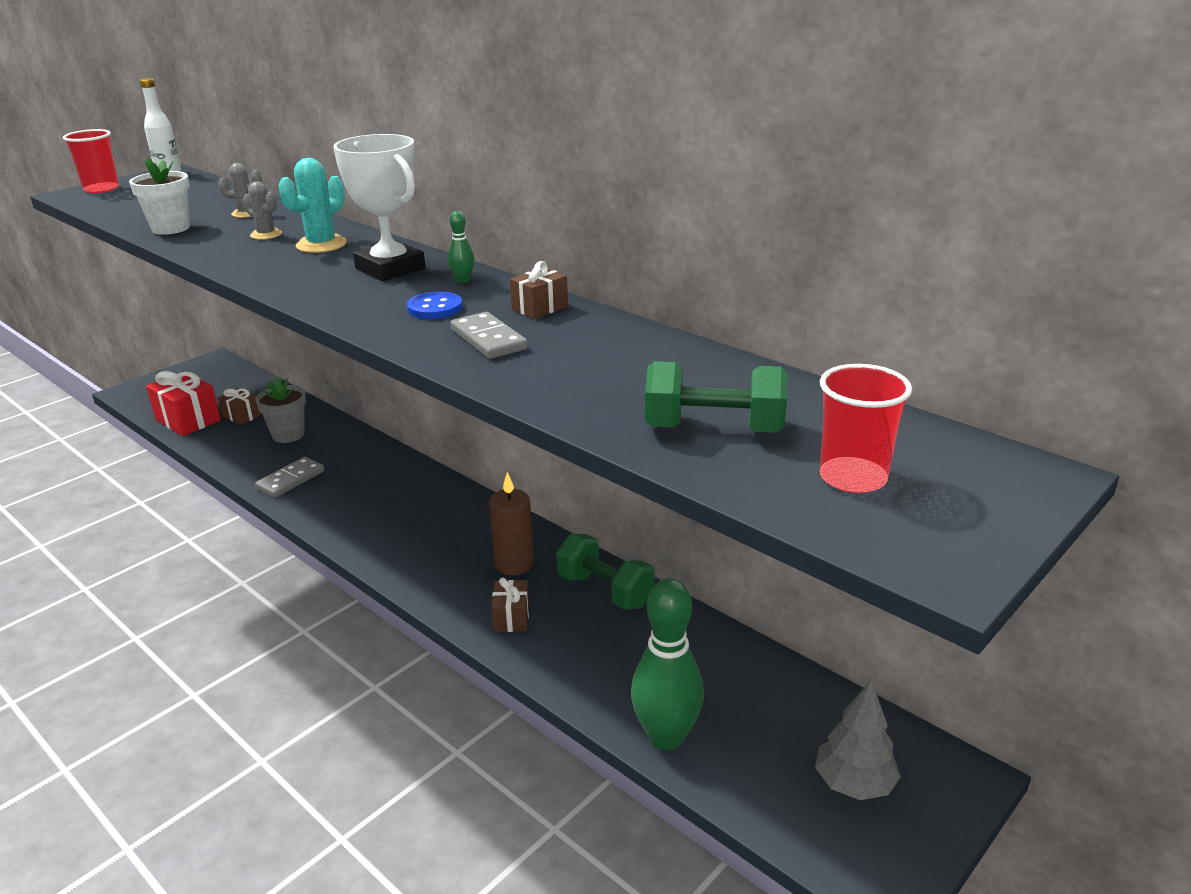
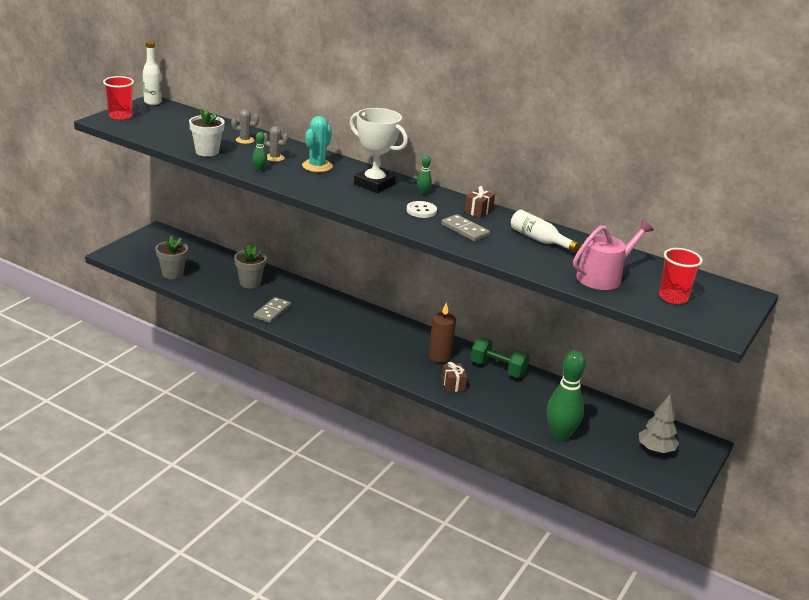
camera: 15 degrees left, 0 degrees up
red gift [146,371,221,436] -> grey flower pot [156,236,188,279]
brown gift [218,388,261,425] -> none
blue button [407,291,462,319] -> white button [406,201,437,218]
green dumbbell [645,361,787,433] -> pink watering can [573,220,654,290]
none -> green bowling pin [253,132,267,171]
none -> white bottle [511,210,580,253]

